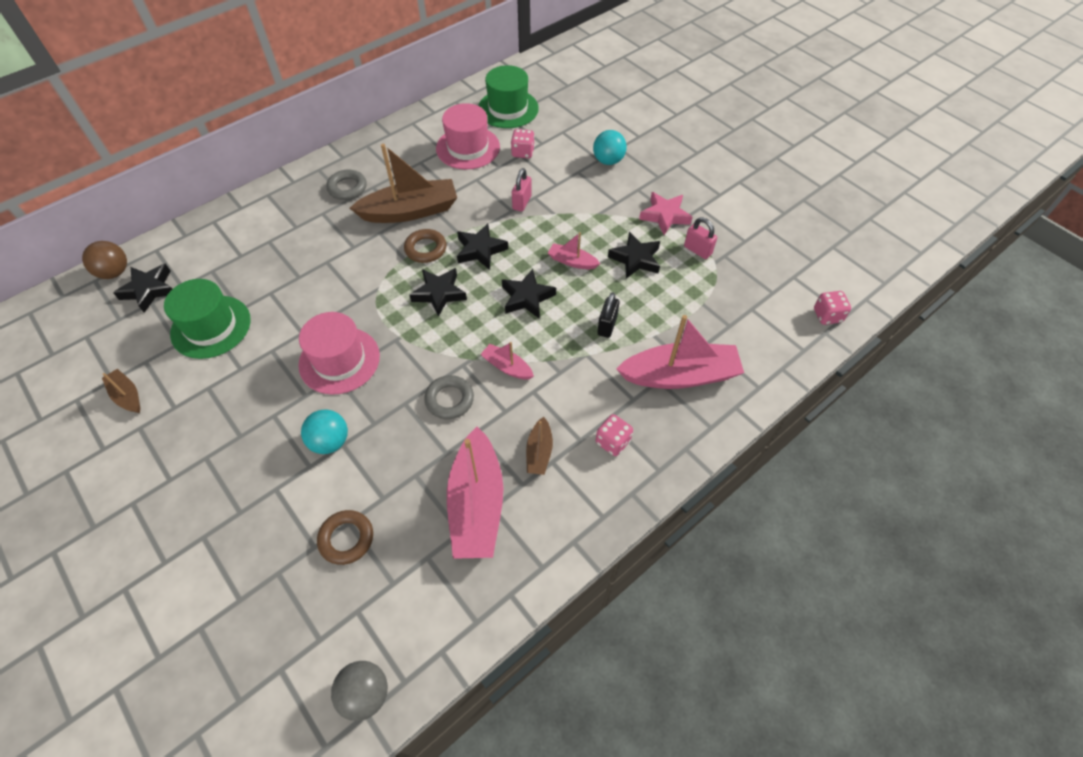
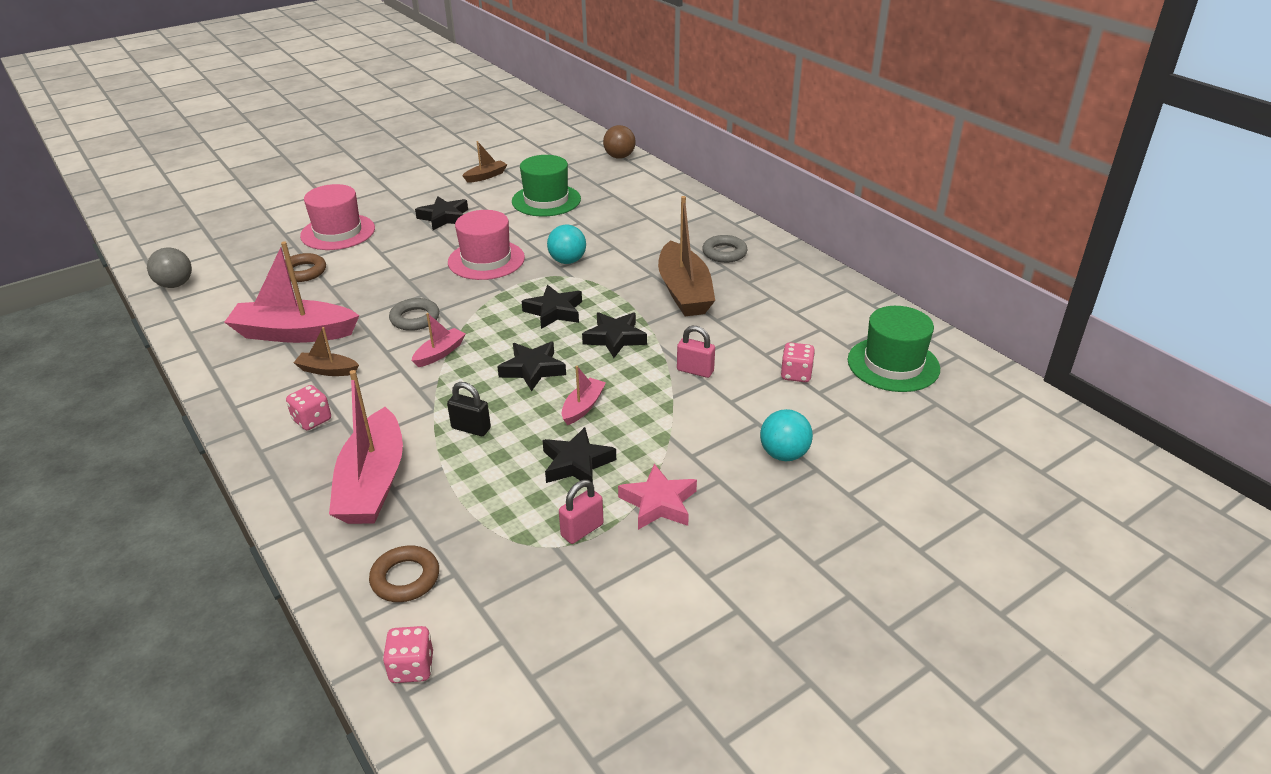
camera: 95 degrees right, 20 degrees down
black star [113,263,172,313] -> black star moved to [415,196,468,230]
turquoise ball [301,410,348,454] -> turquoise ball moved to [547,225,586,264]
brown ring [404,229,447,263] -> brown ring moved to [369,545,439,602]
pink hat [436,103,500,170] -> pink hat moved to [300,184,375,250]

